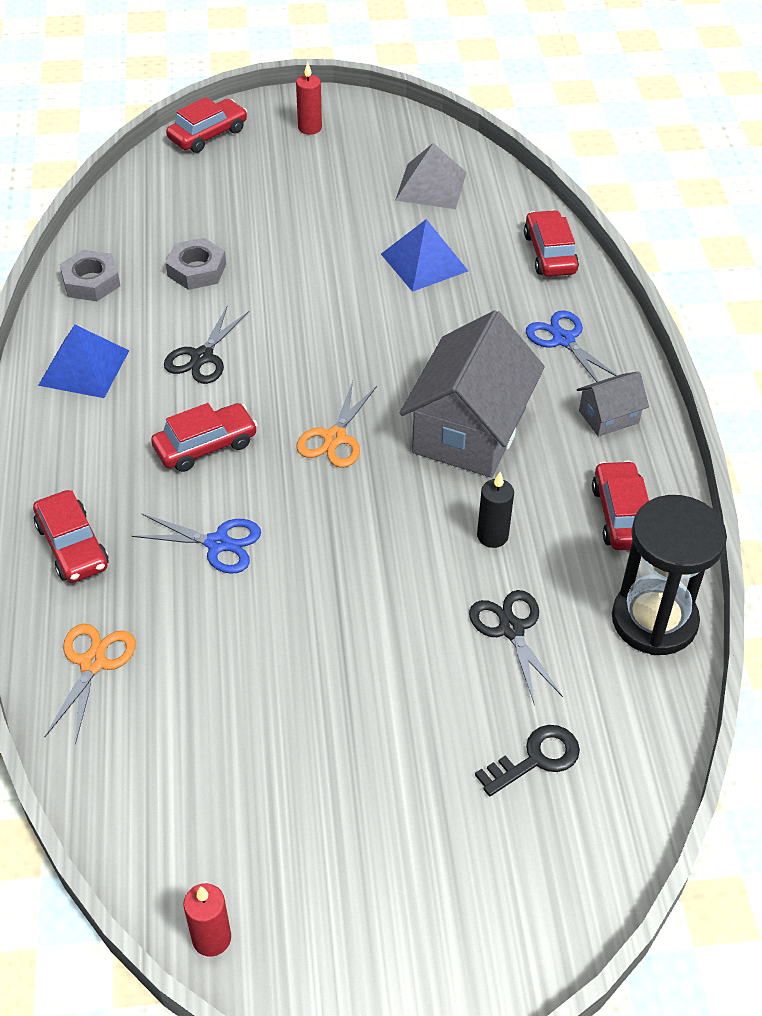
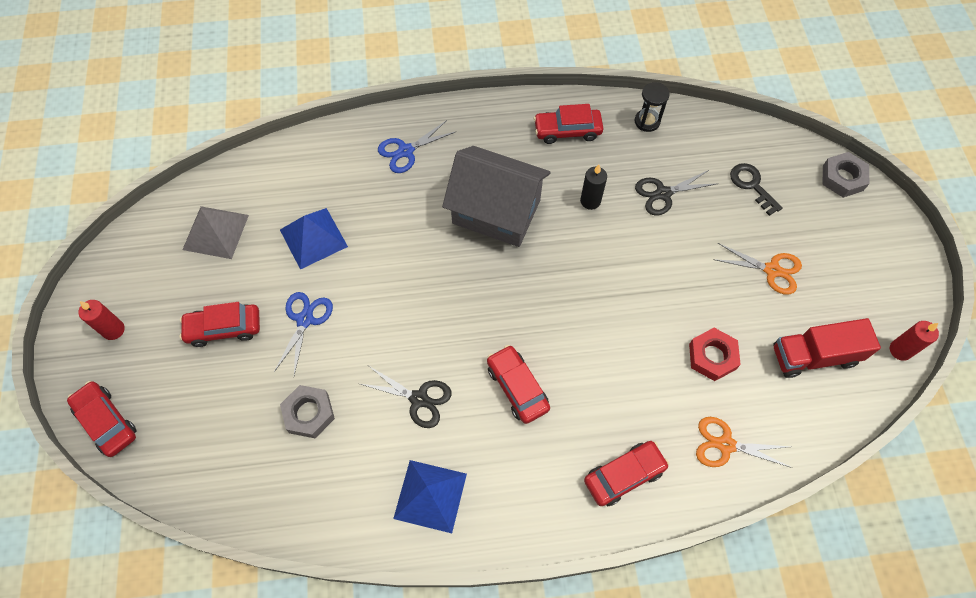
camera: 90 degrees left, 15 degrees up
grey nut [59,250,120,301] -> grey nut moved to [823,152,870,198]
blue scissors [132,514,261,574] -> blue scissors moved to [274,292,333,375]
orange scissors [296,381,377,468] -> orange scissors moved to [713,243,802,295]
red car [524,210,579,277] -> red car moved to [180,302,260,347]
grey house [577,371,649,437] -> none
black hourglass [612,495,727,655] -> black hourglass [635,82,670,132], size x0.51
none -> red nut [689,328,741,381]
none -> red truck [773,318,881,378]

